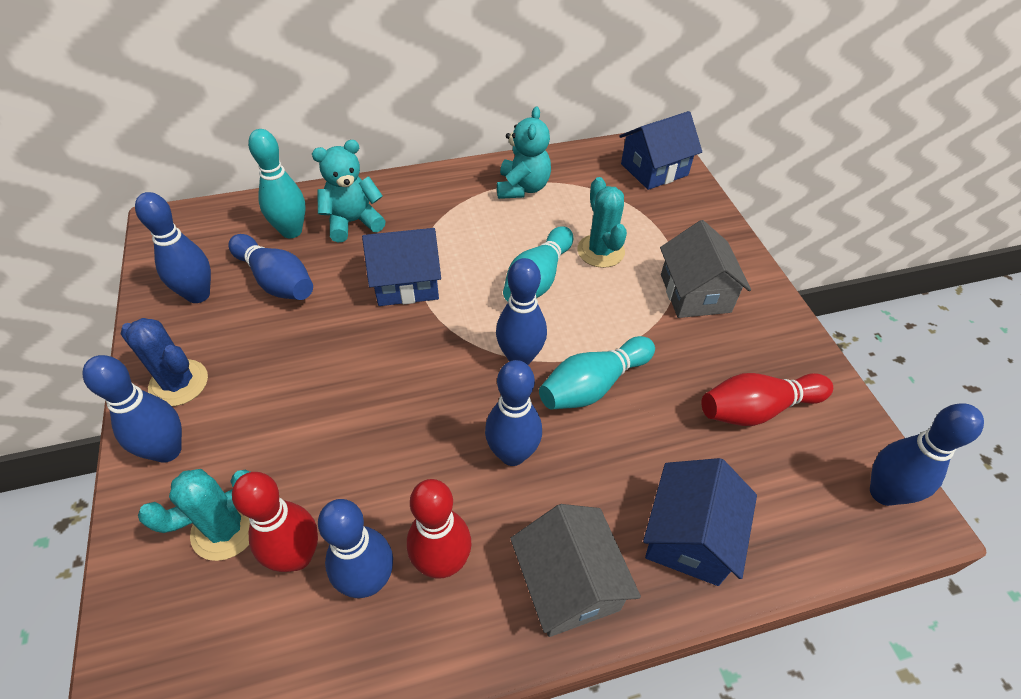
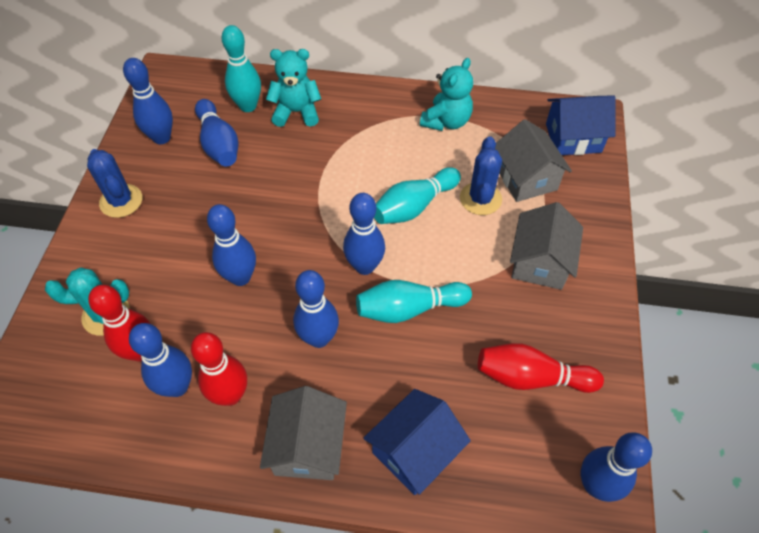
camera: 25 degrees right, 5 degrees up
blue bowling pin [82,355,182,463] -> blue bowling pin moved to [207,204,256,286]
blue house [362,228,441,306] -> none
turquoise cactus [577,177,627,268] -> blue cactus [460,136,502,215]
none -> grey house [495,119,572,202]

